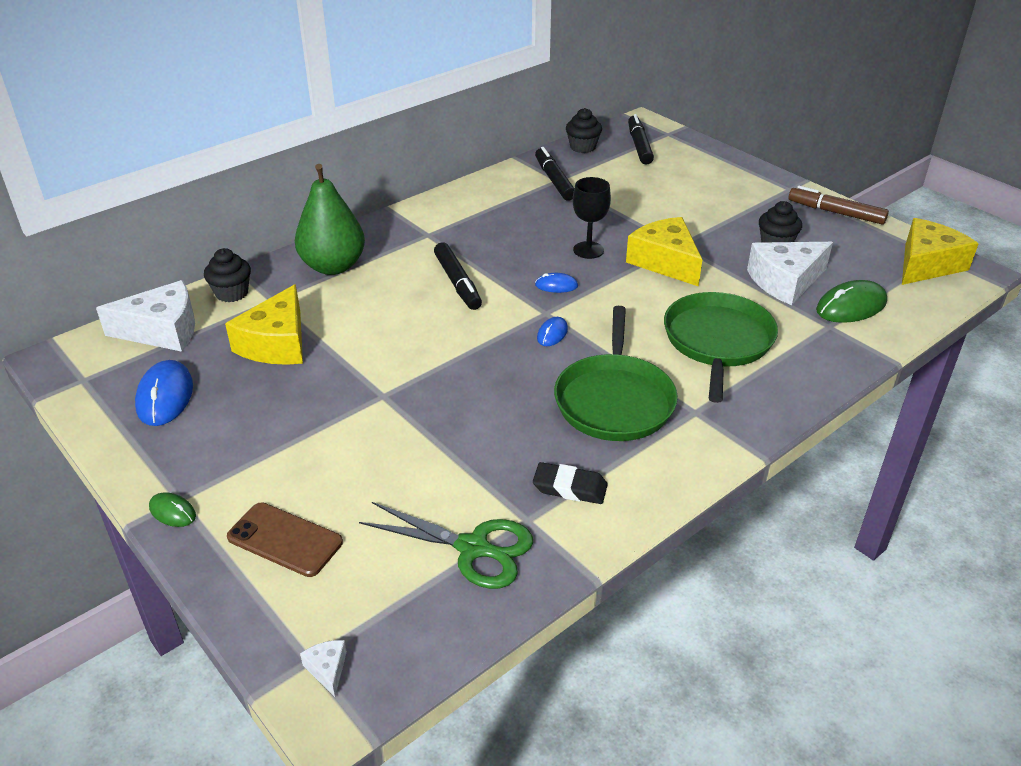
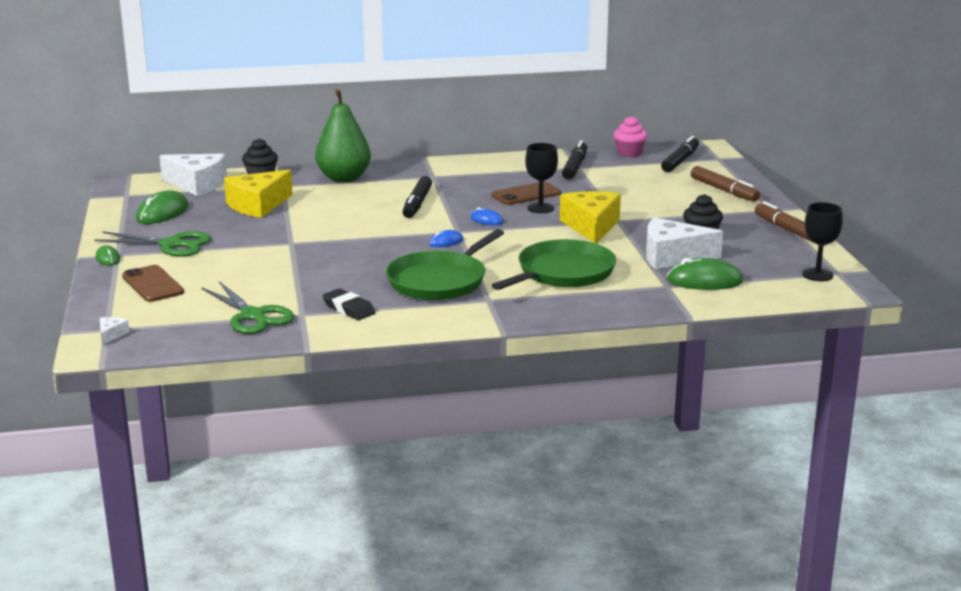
camera: 30 degrees right, 15 degrees down
blue mouse [135,360,193,426] -> green mouse [136,190,188,224]
black cupcake [566,108,602,153] -> pink cupcake [614,116,648,157]
yellow cheese [902,218,979,285] -> black goblet [802,202,843,281]
none -> green scissors [94,231,211,257]
none -> brown phone [491,182,561,205]
none -> brown marker [691,166,760,202]

